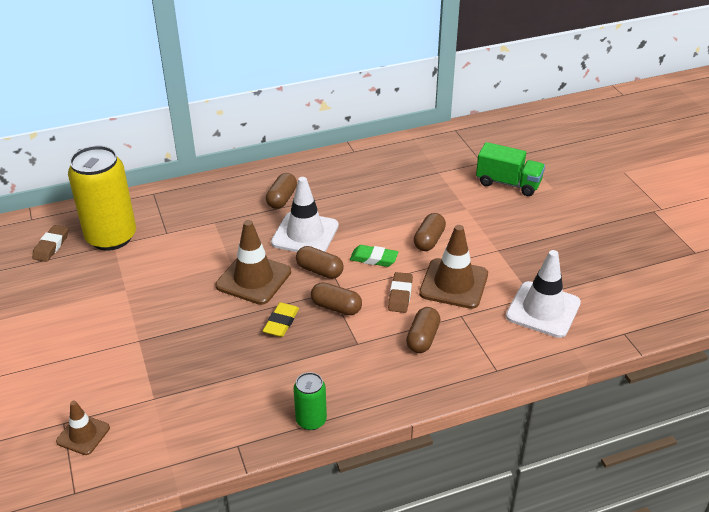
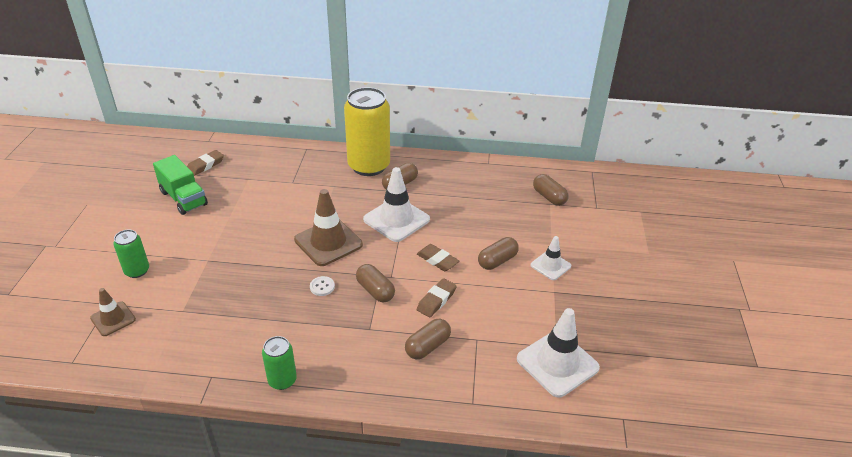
camera: 25 degrees right, 0 degrees up
yellow can [68,146,136,251] -> yellow can moved to [344,87,390,176]
yellow eraser [263,303,299,337] -> white button [310,276,335,296]
brown capsule [296,246,344,279] -> brown capsule moved to [533,174,569,206]
green eraser [350,245,398,267] -> brown eraser [417,244,459,271]
brown traffic cone [419,225,488,309] -> none
green truck [476,142,545,196] -> green truck moved to [153,155,208,215]
none -> green can [113,230,149,278]
none -> white traffic cone [530,236,571,280]

